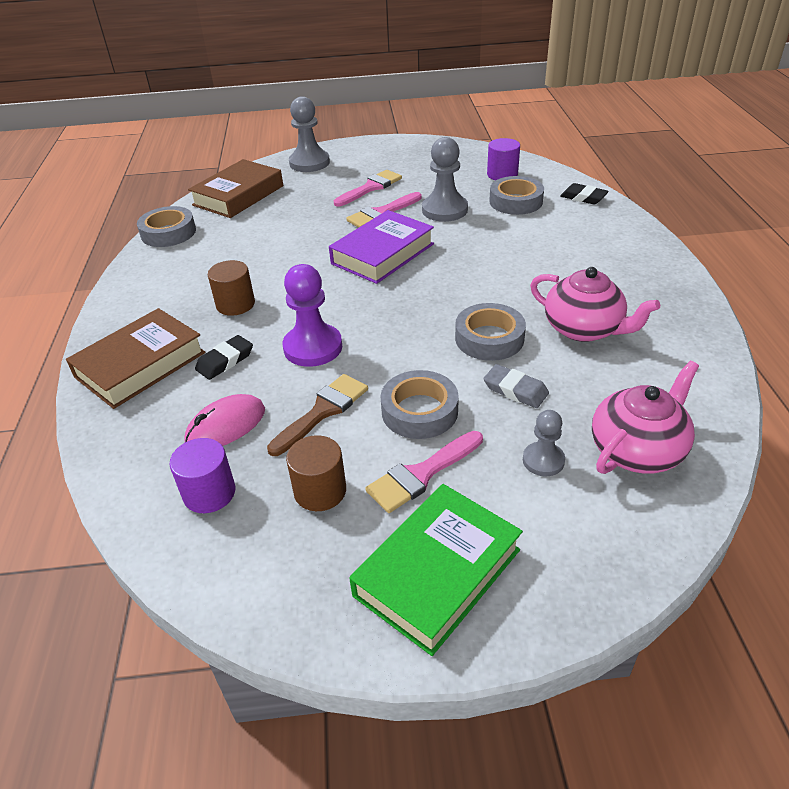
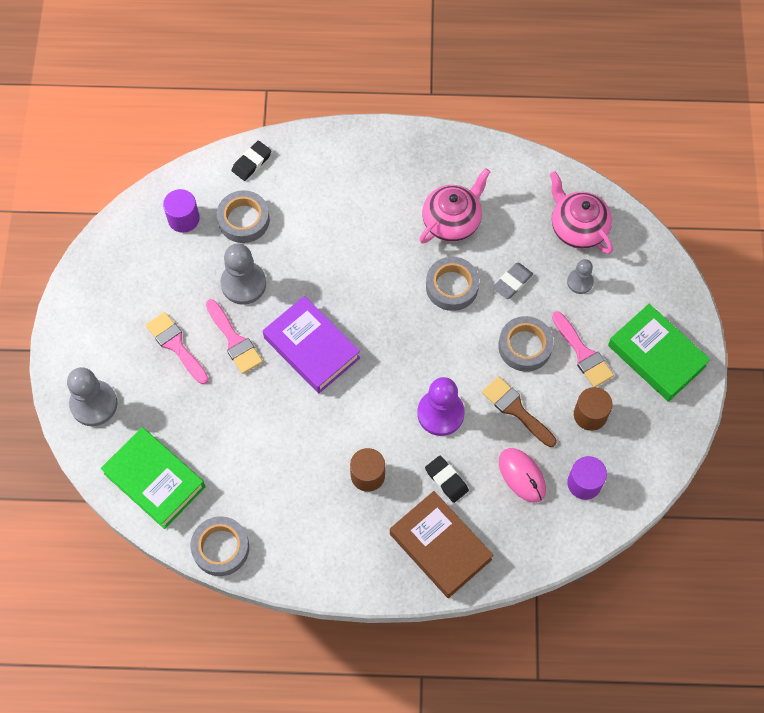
camera: 85 degrees left, 25 degrees up
brown book [188,159,283,218] -> green book [101,427,205,529]

